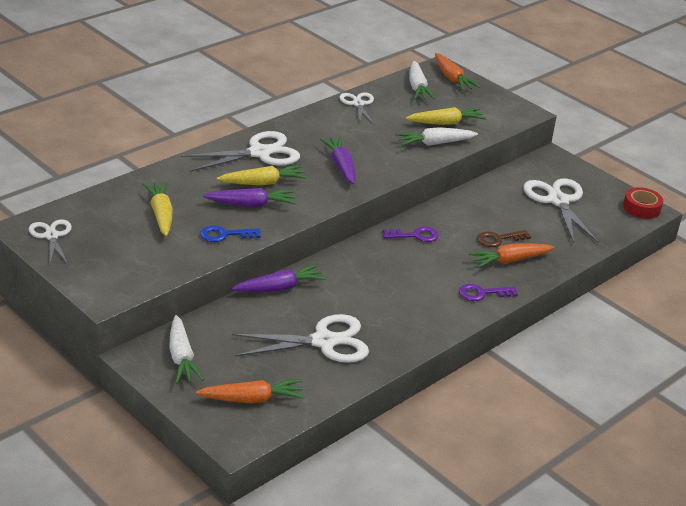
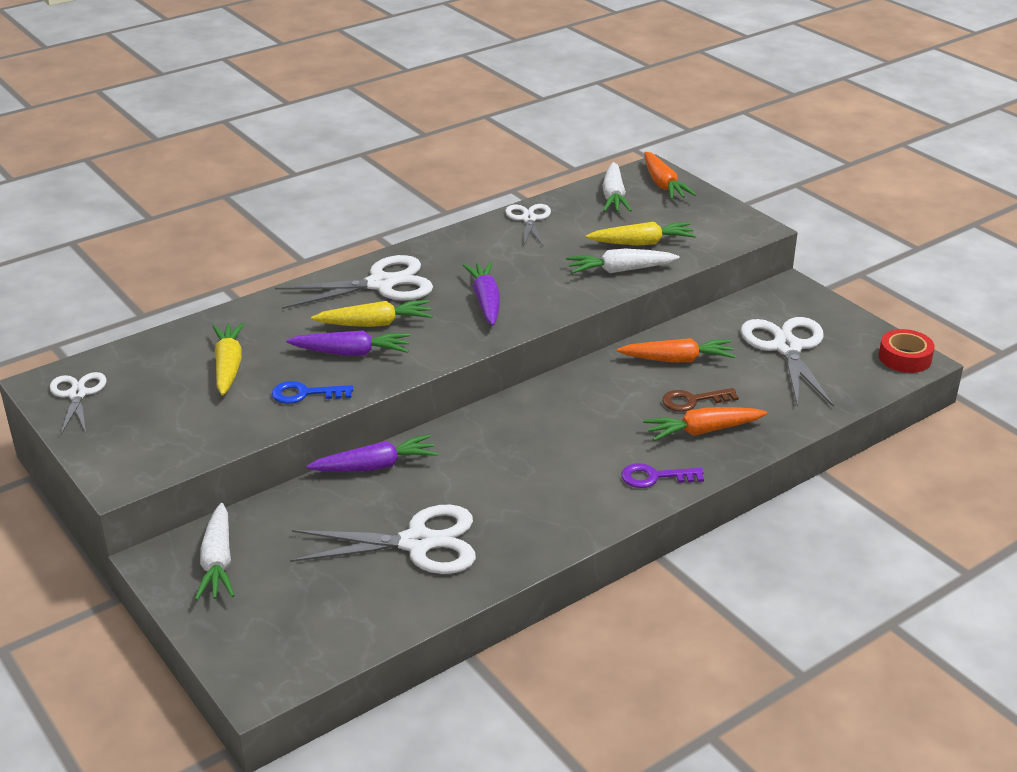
camera: 10 degrees right, 0 degrees up
orange carrot [196,379,305,403] -> orange carrot moved to [617,338,736,363]
purple key [383,226,439,242] -> none

